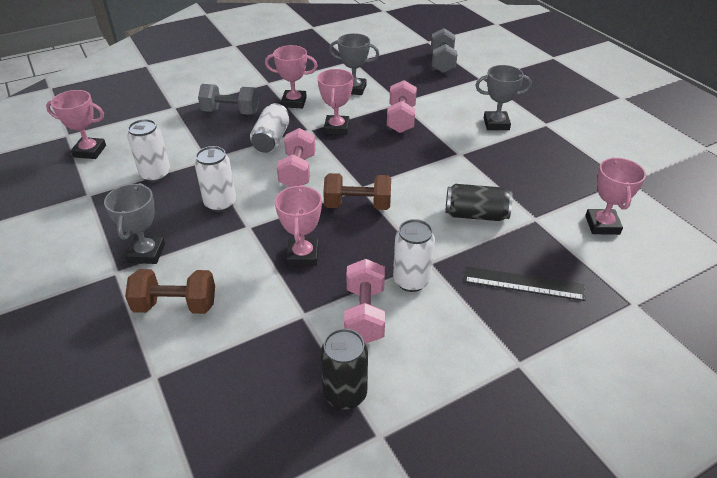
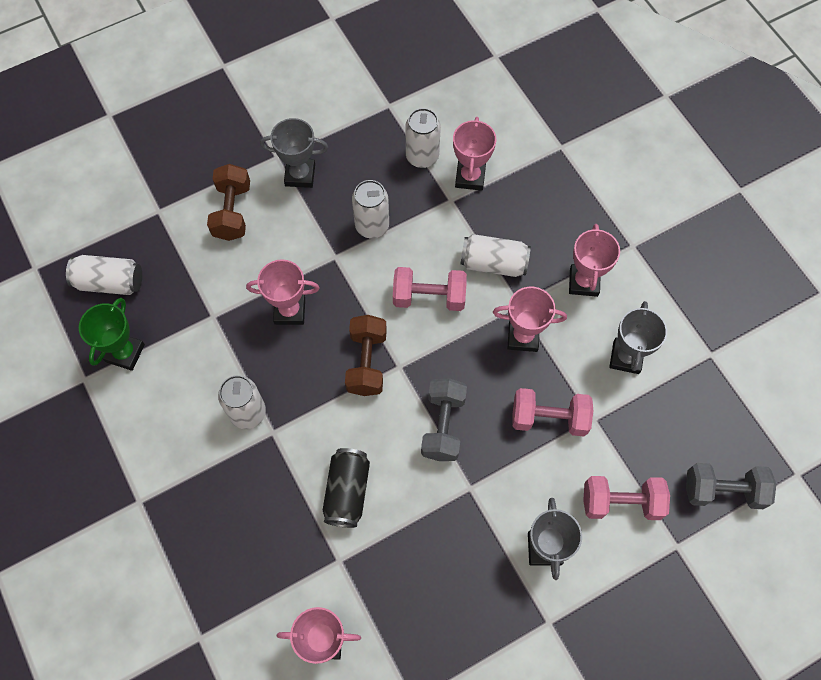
camera: 90 degrees right, 25 degrees up
pink trophy [46,90,106,159] -> pink trophy moved to [453,117,496,191]
grey dumbbell [198,84,259,115] -> grey dumbbell moved to [421,378,467,461]
black can [320,328,368,410] -> green trophy [79,298,145,371]
pink dumbbell [344,259,385,344] -> pink dumbbell moved to [583,476,670,520]
black ruler [464,266,585,301] -> none
none -> white can [66,255,142,295]

